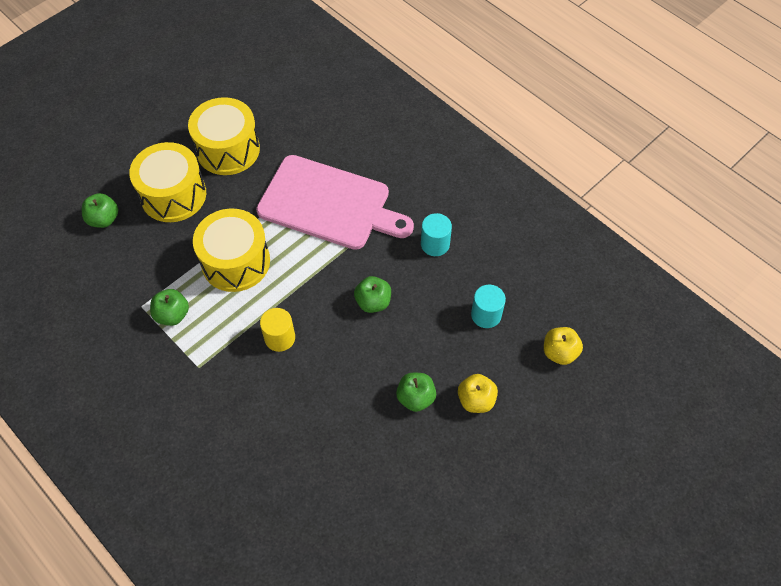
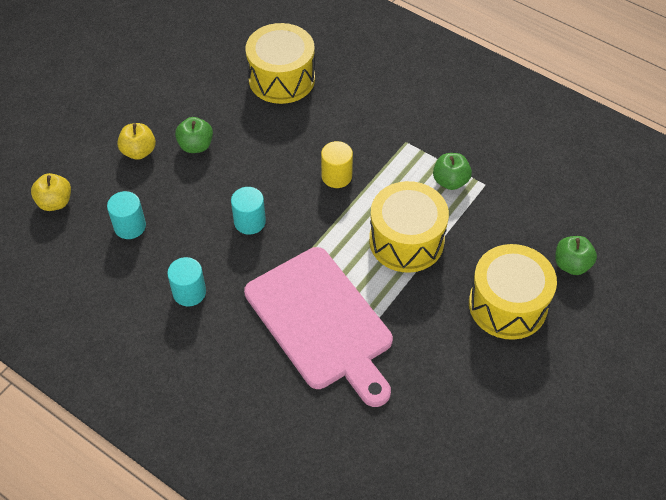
camera: 170 degrees right, 5 degrees down
yellow drum [188,97,260,175] -> yellow drum moved to [246,23,315,104]
pink cutting board [256,155,414,250] -> pink cutting board turned 135 degrees counterclockwise [244,247,393,407]
green apple [354,276,391,313] -> turquoise cylinder [231,187,266,235]

